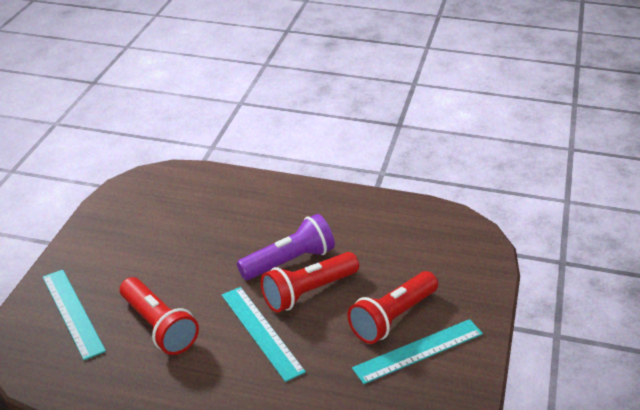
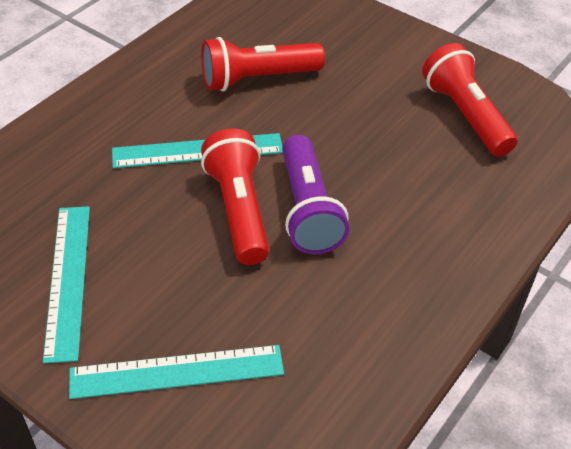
camera: 110 degrees right, 10 degrees up
turquoise ruler [43,269,106,360] -> turquoise ruler moved to [69,345,284,399]
red flashlight [347,271,438,344] -> red flashlight moved to [422,43,517,157]

